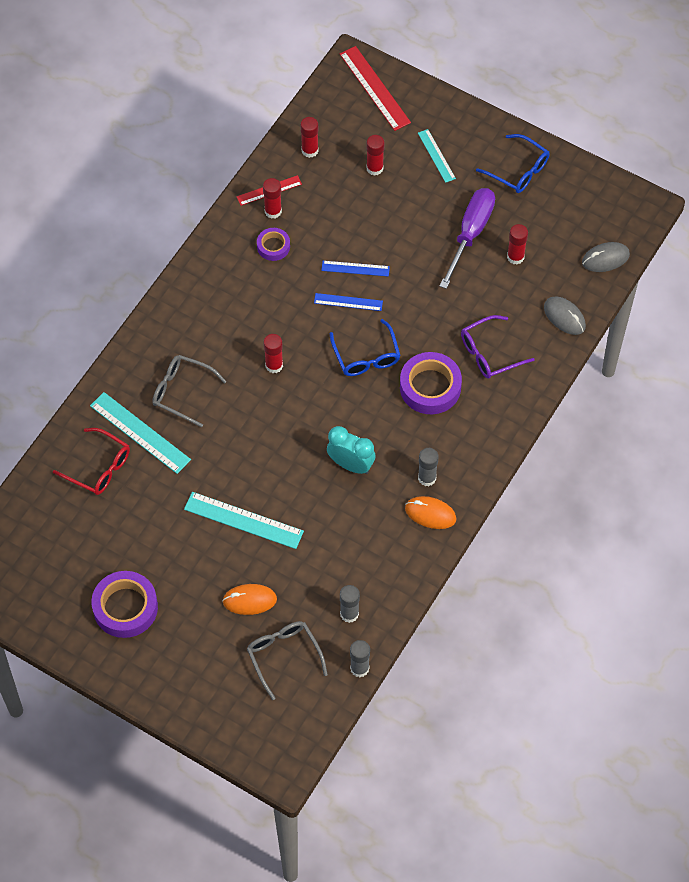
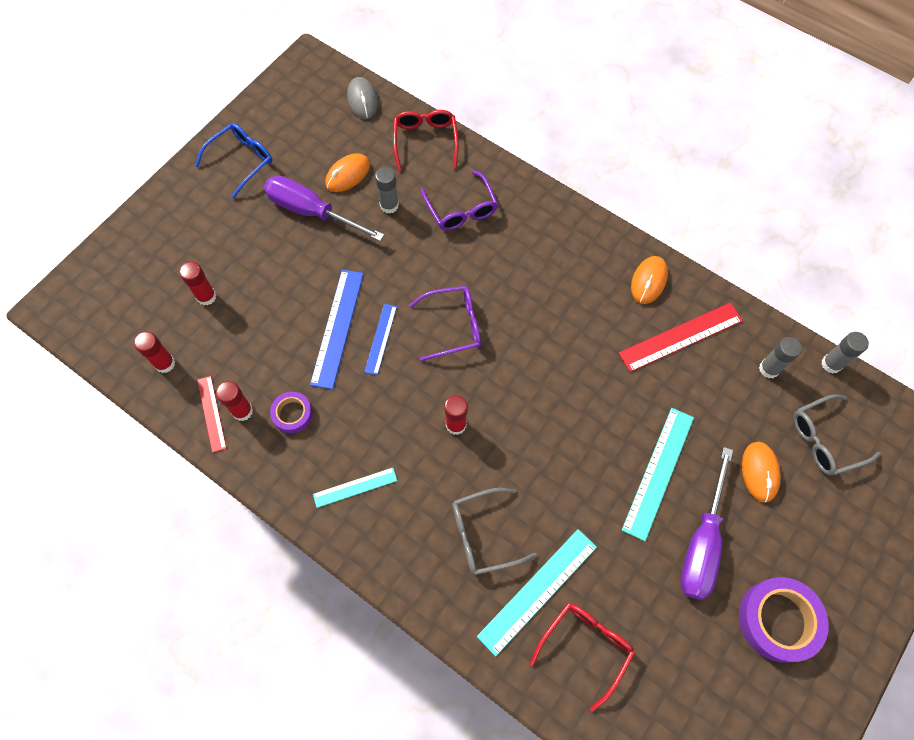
camera: 85 degrees left, 5 degrees up
grey glasses [152,355,227,427] -> grey glasses turned 45 degrees clockwise [452,488,537,575]
blue ruler [321,261,390,277] -> blue ruler [310,269,364,390], size x1.69
turquoise clock [327,426,375,474] -> none
blue glasses [330,319,401,376] -> purple glasses [409,286,481,361]
red ruler [340,46,411,131] -> red ruler moved to [619,302,743,372]
purple tape [400,352,462,414] -> none
turquoise ruler [418,129,456,183] -> turquoise ruler moved to [313,468,397,508]
grey glue stick [418,448,438,486] -> grey glue stick moved to [375,167,399,214]
red glue stick [507,224,528,265] -> orange mouse [325,153,370,192]
grey mouse [544,296,586,335] -> red glasses [393,110,459,171]
none -> purple screwdriver [680,447,733,600]

